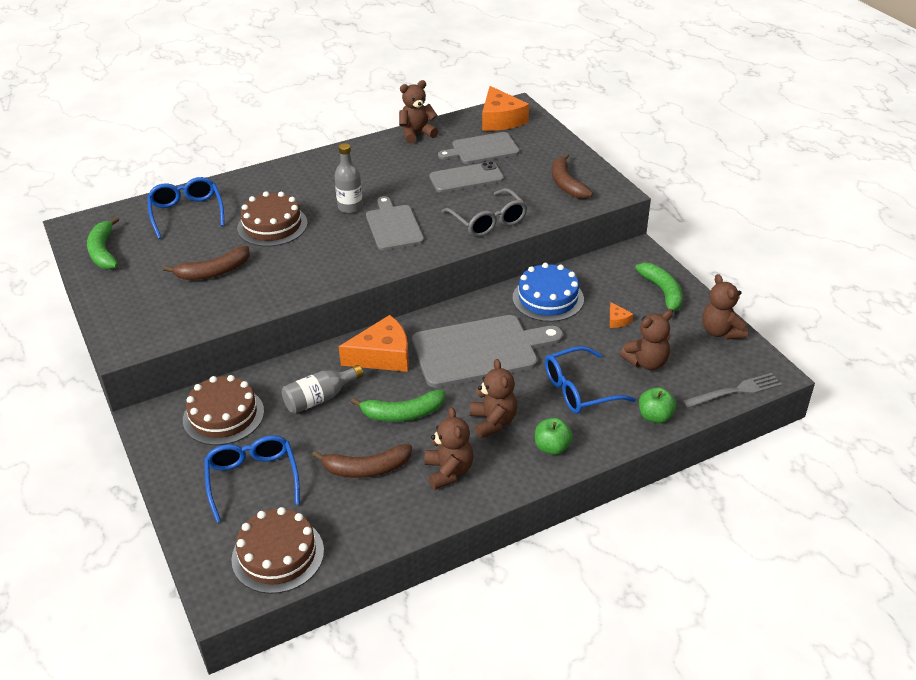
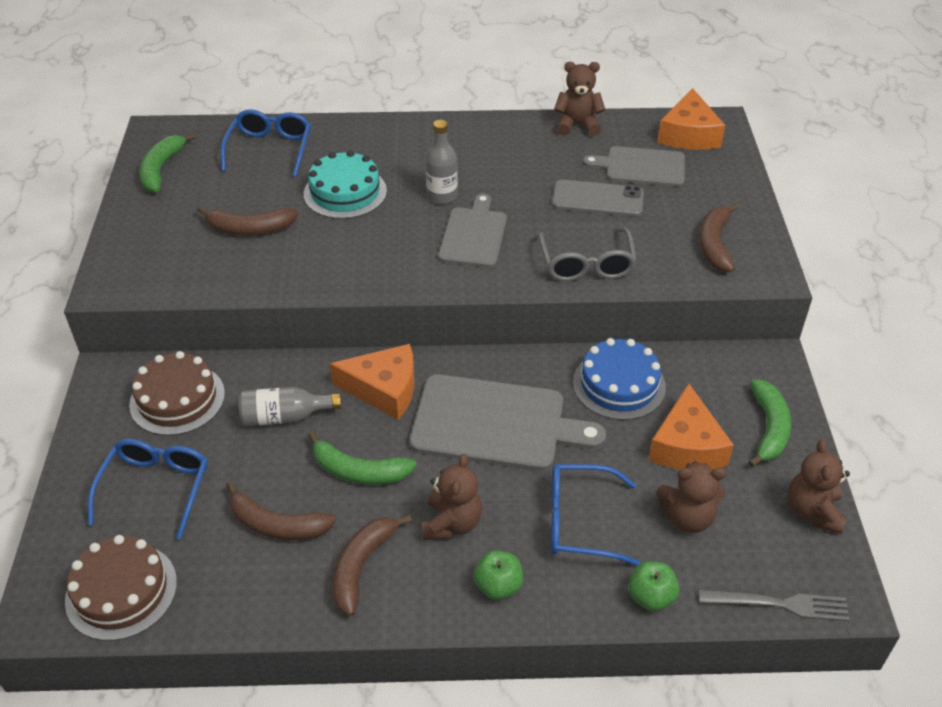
camera: 25 degrees right, 5 degrees up
brown cake [237,191,308,246] -> turquoise cake [304,150,387,219]
brown teddy bear [425,407,474,490] -> brown banana [332,515,412,616]
orange cheese [610,302,633,328] -> orange cheese [648,384,734,470], size x2.33

